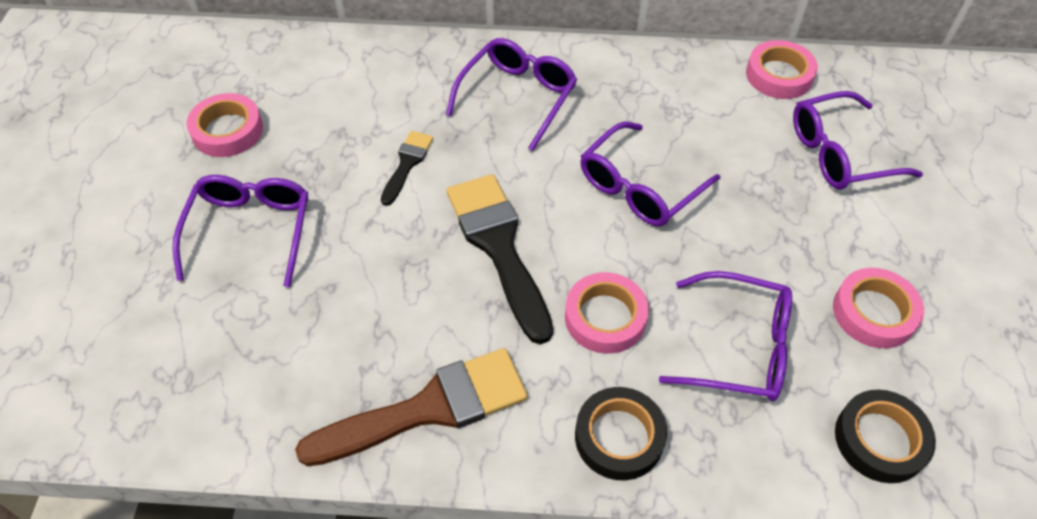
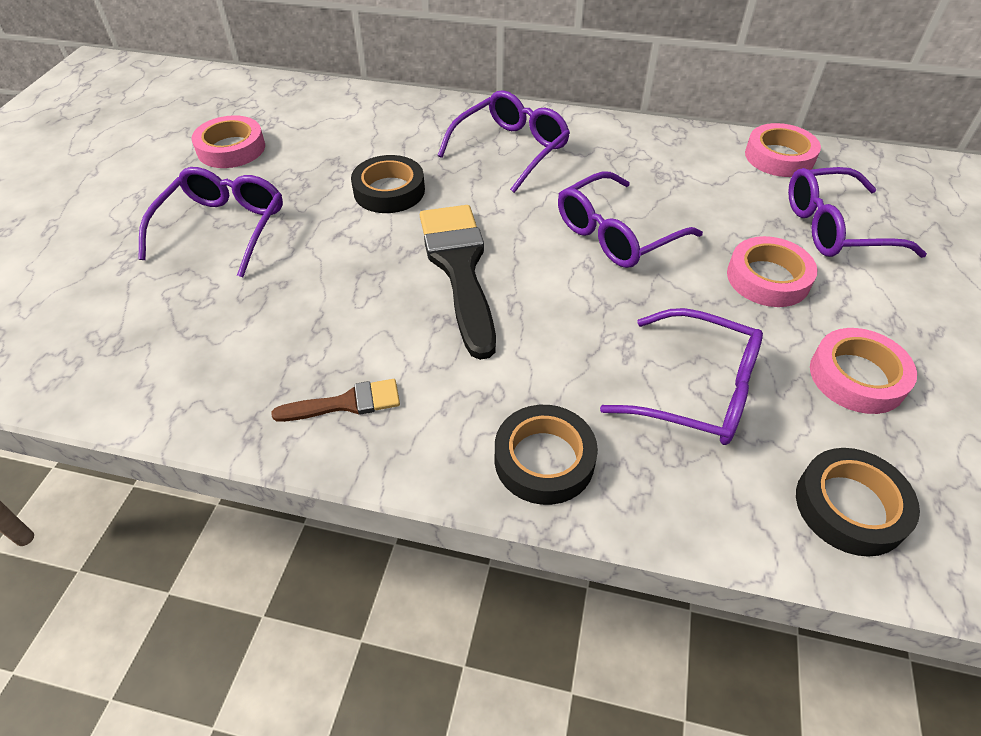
camera: 10 degrees right, 5 degrees down
brown brush [295,348,528,466] -> brown brush [272,379,400,422], size x0.51
black brush [381,131,433,206] -> black tape [351,155,425,213]
pink tape [565,272,649,354] -> pink tape moved to [727,236,817,307]

